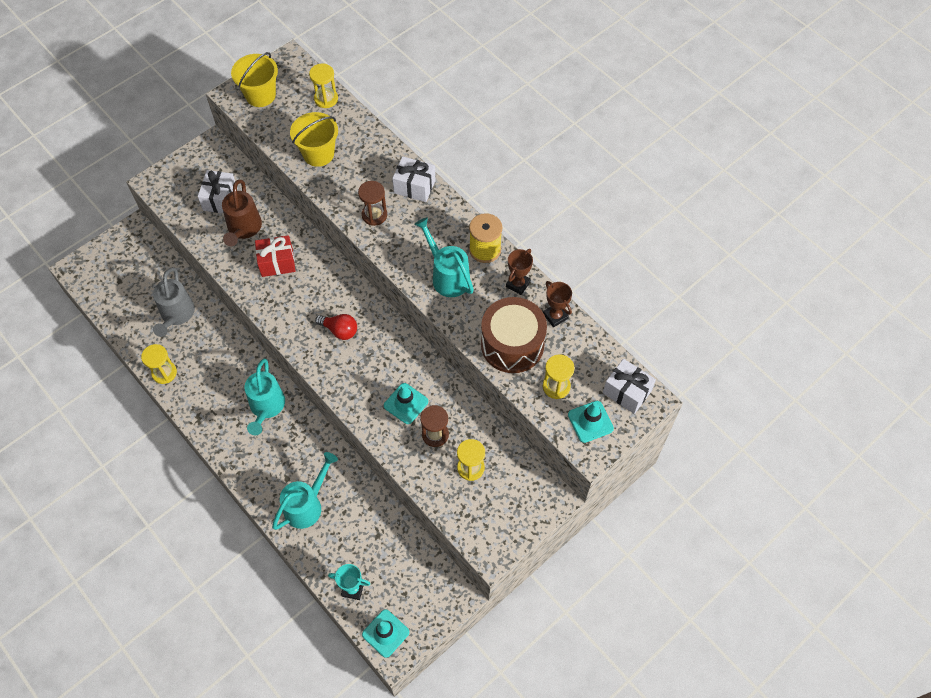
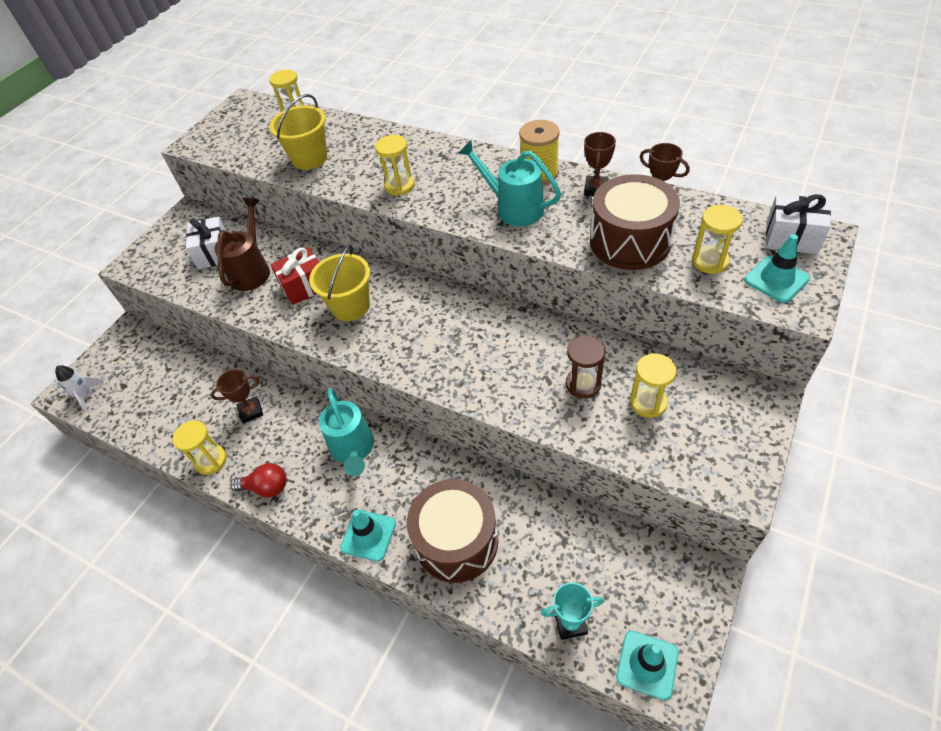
camera: 15 degrees left, 10 degrees down
grey watering can [153,267,195,337] -> none
brown watering can [222,180,262,246] -> brown watering can turned 150 degrees counterclockwise [214,198,270,291]
yellow bucket [231,52,278,107] -> yellow bucket moved to [309,245,370,321]
turquoise watering can [272,452,338,530] -> brown drum [407,479,498,583]
red light bulb [315,314,357,340] -> red light bulb moved to [230,463,287,498]
brown hourglass [358,181,387,226] -> yellow hourglass [375,135,415,195]
turquoise traffic cone [384,383,428,424] -> turquoise traffic cone moved to [340,510,396,562]
white gift [392,156,436,202] -> none
none -> white rocket [55,365,104,412]
none -> brown trophy [210,369,263,423]

